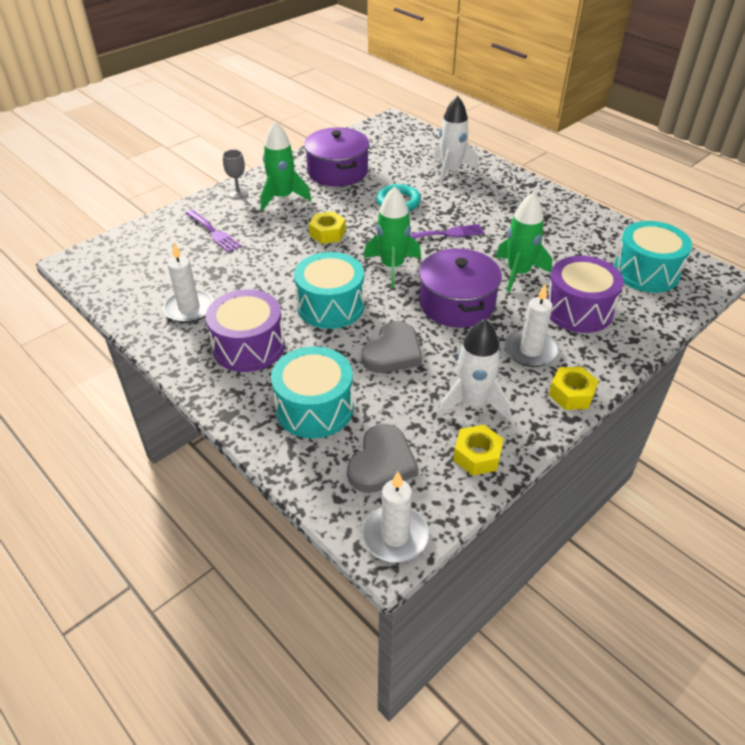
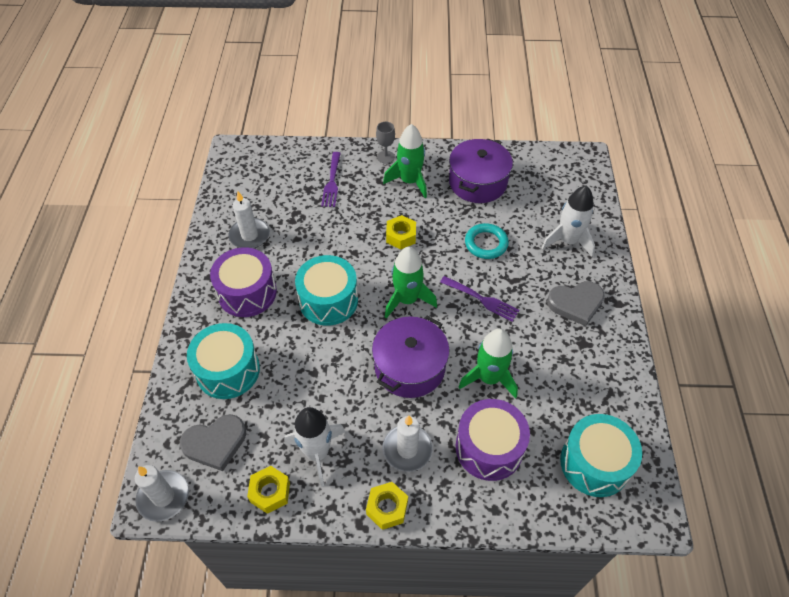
camera: 45 degrees right, 10 degrees up
grey heart [362,321,422,373] -> grey heart moved to [547,281,605,326]

